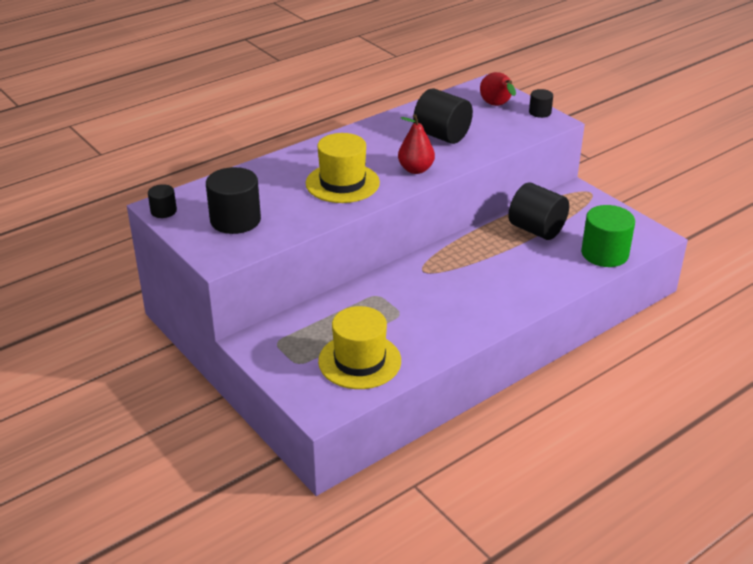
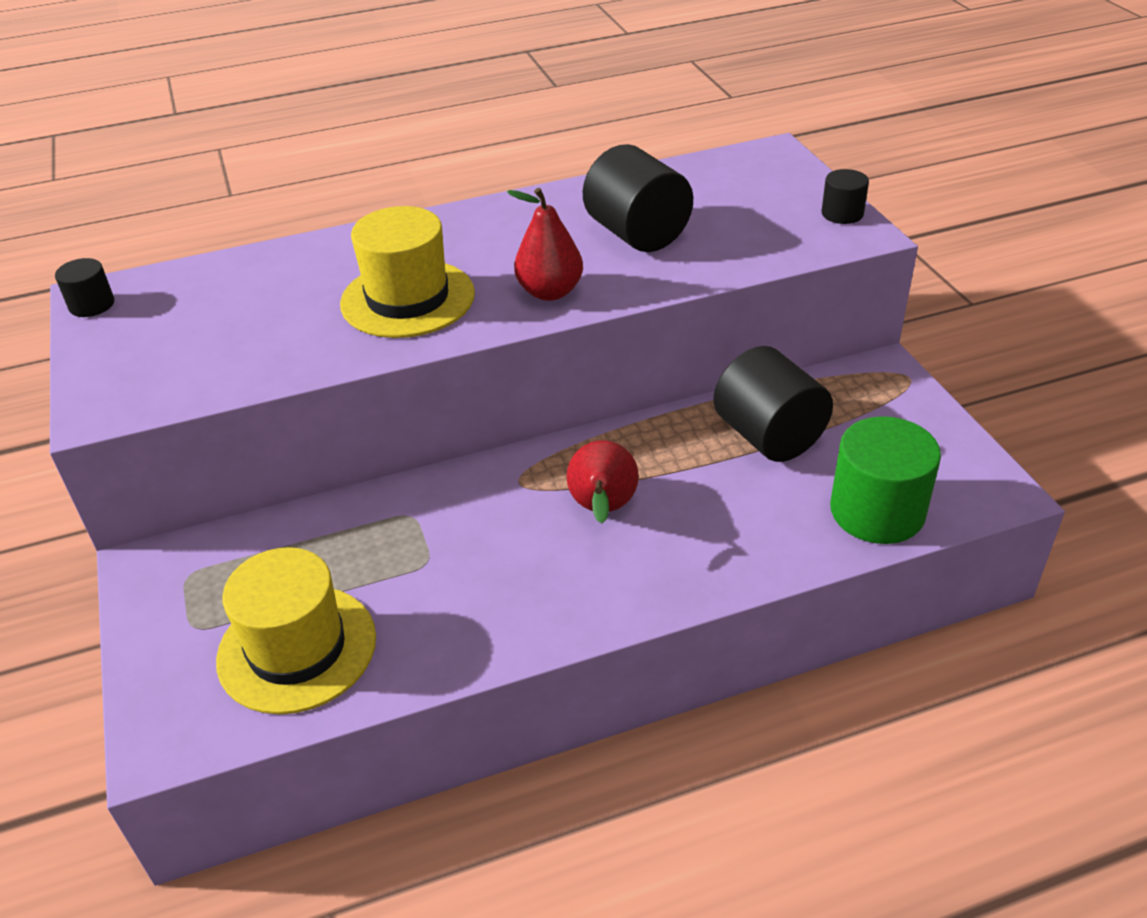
camera: 20 degrees right, 5 degrees up
black cylinder [206,167,261,234] -> none
red pear [480,72,516,106] -> red pear moved to [566,440,639,523]

